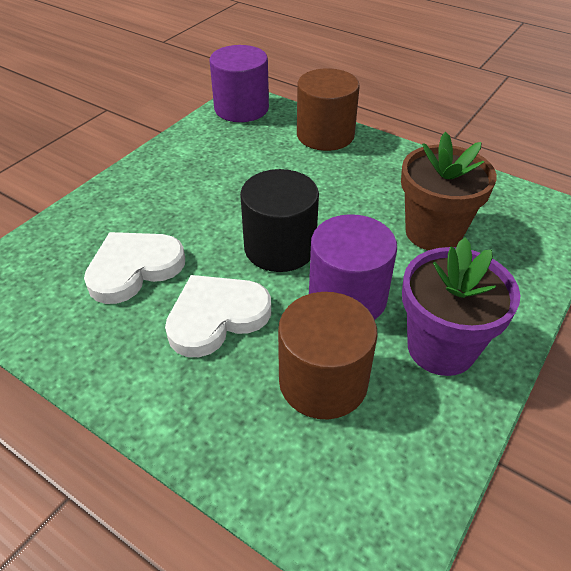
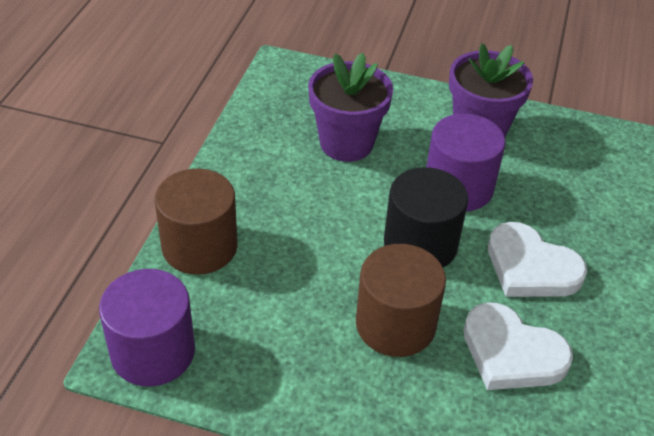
camera: 110 degrees left, 0 degrees up
brown cylinder [278,292,378,420] -> brown cylinder moved to [356,244,446,357]
brown flower pot [401,132,497,250] -> purple flower pot [308,53,393,162]

